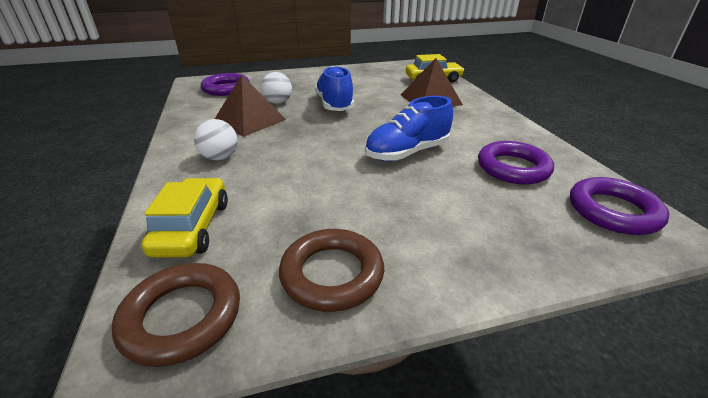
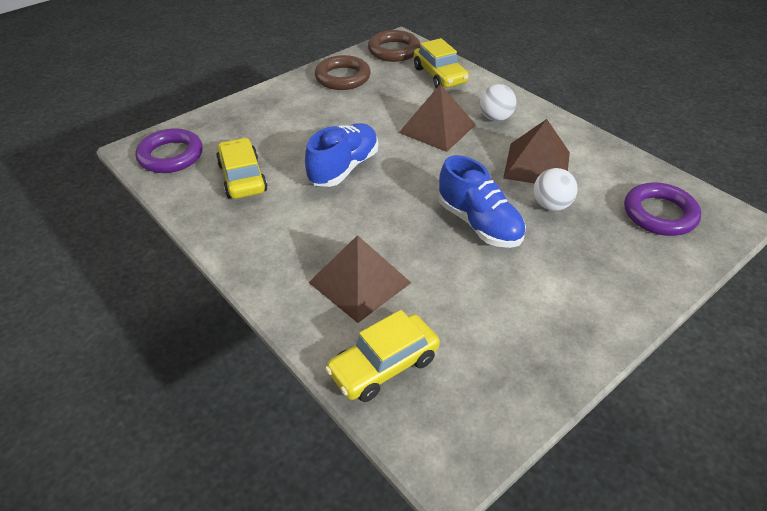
camera: 155 degrees right, 10 degrees up
purple ring [478,141,554,184] -> yellow car [216,138,268,199]
none -> brown pyramid [399,84,476,152]

